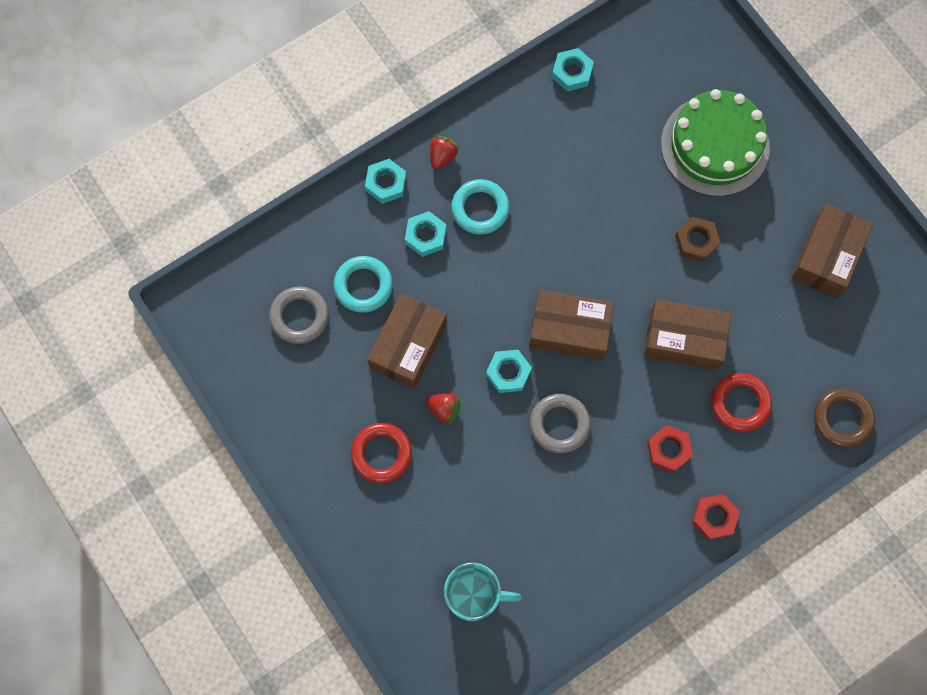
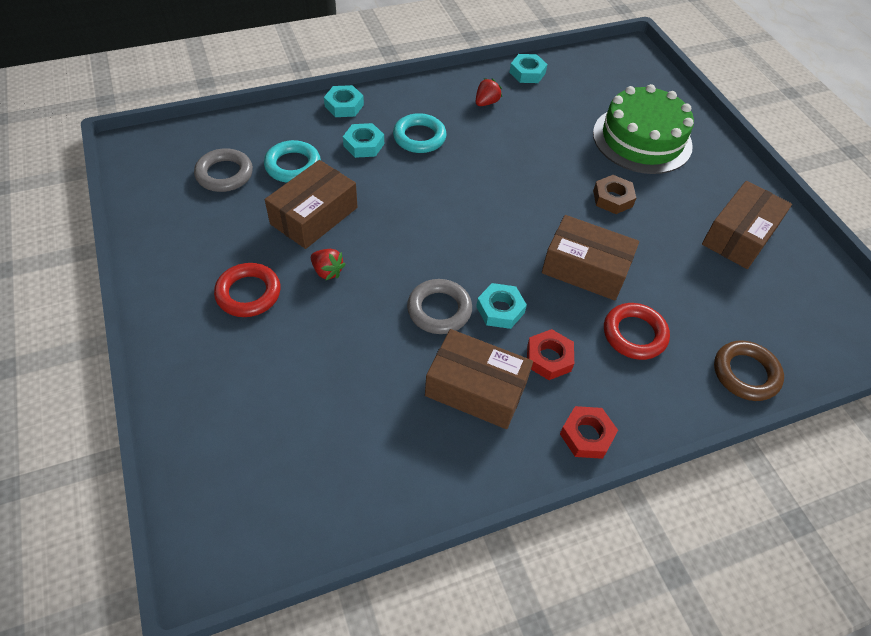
camera: 10 degrees right, 20 degrees down
red strawberry [430,136,459,169] -> red strawberry moved to [476,78,502,106]
turquoise mug [444,563,522,621] -> none
turquoise nut [486,350,532,393] -> turquoise nut moved to [476,283,527,329]
brown box [529,290,614,360] -> brown box moved to [425,329,533,429]

